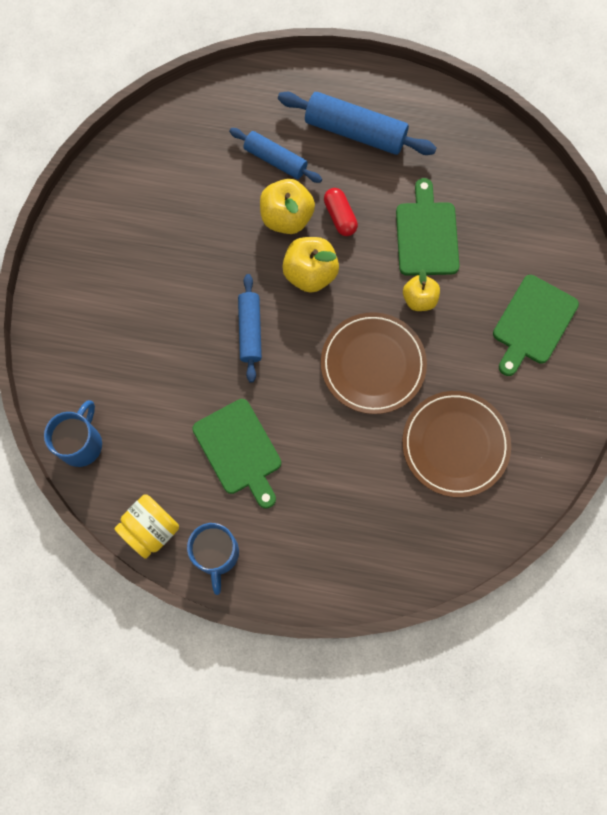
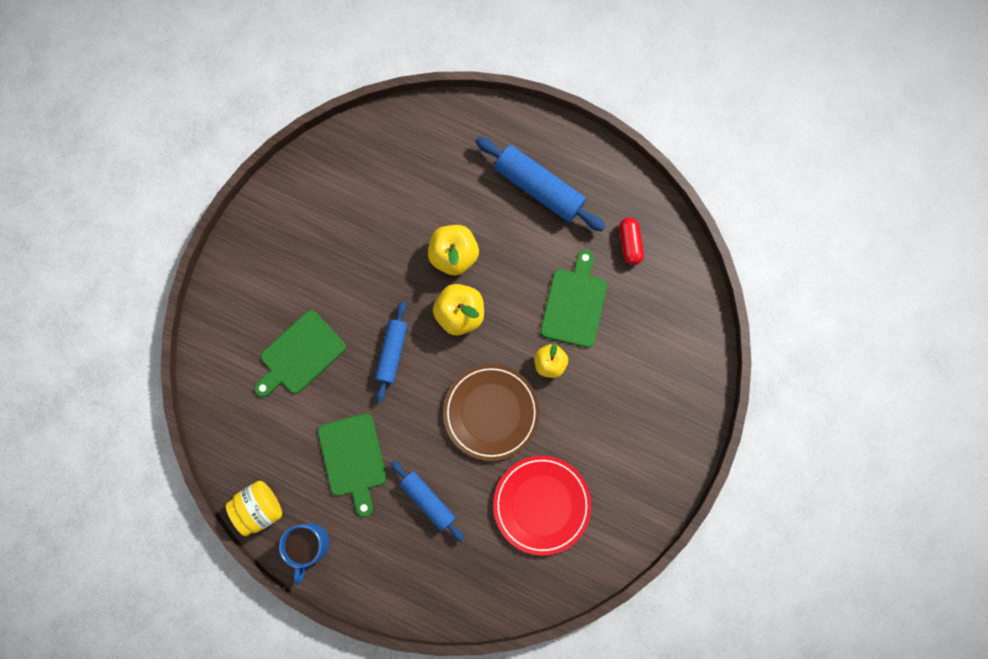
camera: 15 degrees right, 5 degrees up
blue mug [44,400,102,467] -> none
blue rolling pin [229,128,322,183] -> blue rolling pin moved to [391,460,465,542]
red capsule [324,188,358,236] -> red capsule moved to [619,217,644,265]
brown plate [402,391,511,497] -> red plate [493,456,591,555]
green cutting board [493,275,579,376] -> green cutting board moved to [254,310,346,397]

